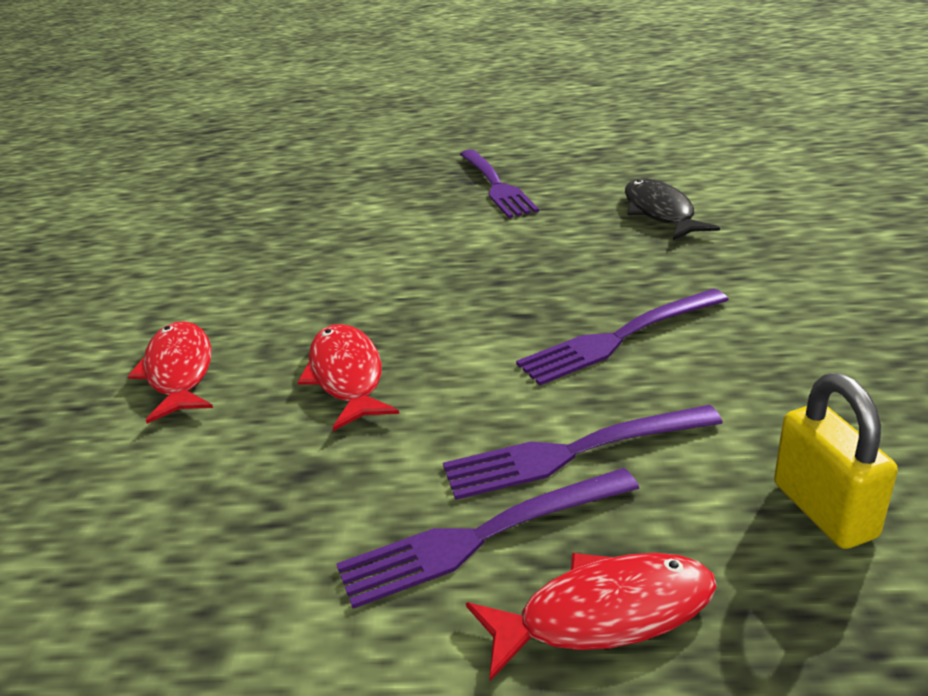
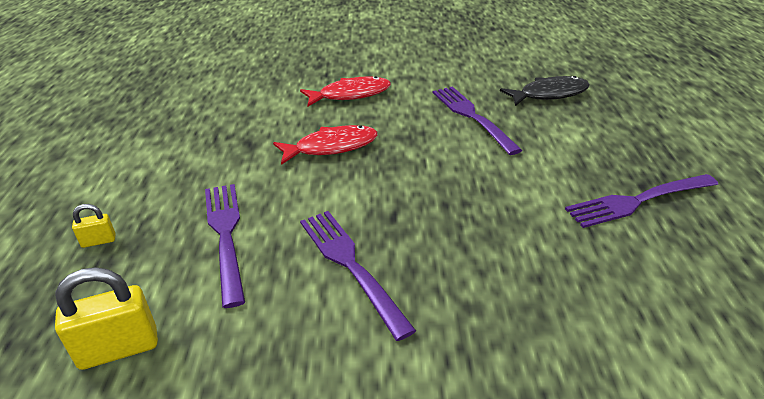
camera: 85 degrees right, 5 degrees up
purple fork [336,468,639,609] -> purple fork moved to [433,87,522,155]
red fish [466,553,717,681] -> yellow padlock [72,204,116,248]
black fish [625,178,720,240] -> black fish moved to [500,76,590,106]

